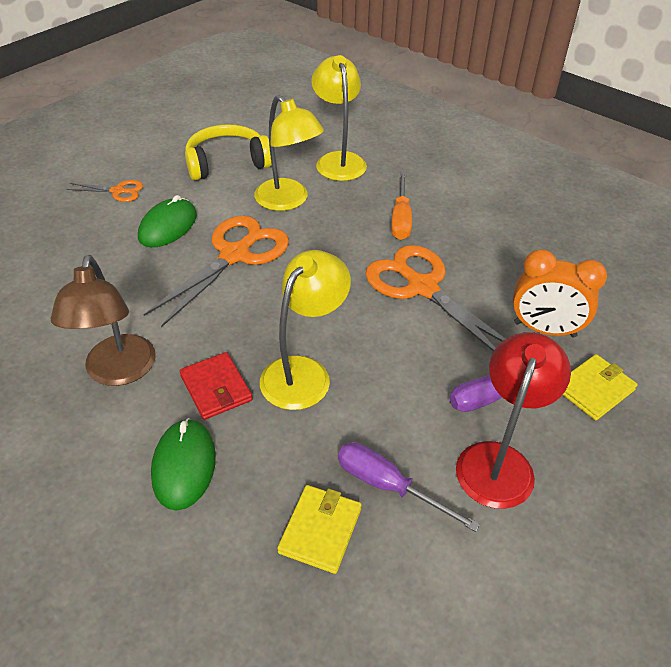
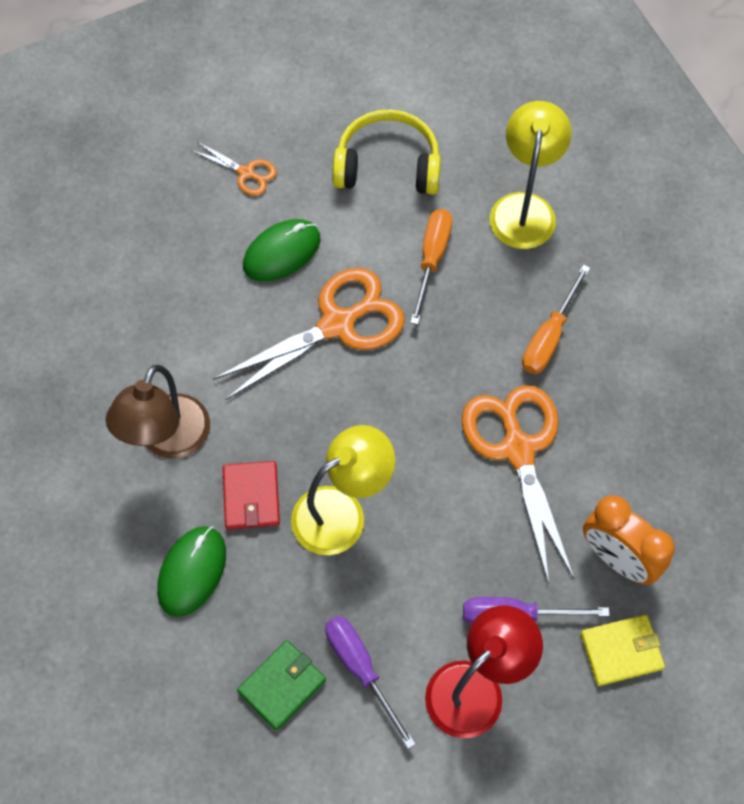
camera: 25 degrees right, 20 degrees up
yellow lamp [254,95,324,211] -> orange screwdriver [410,209,452,325]
yellow wallet [277,485,362,574] -> green wallet [237,640,326,730]

